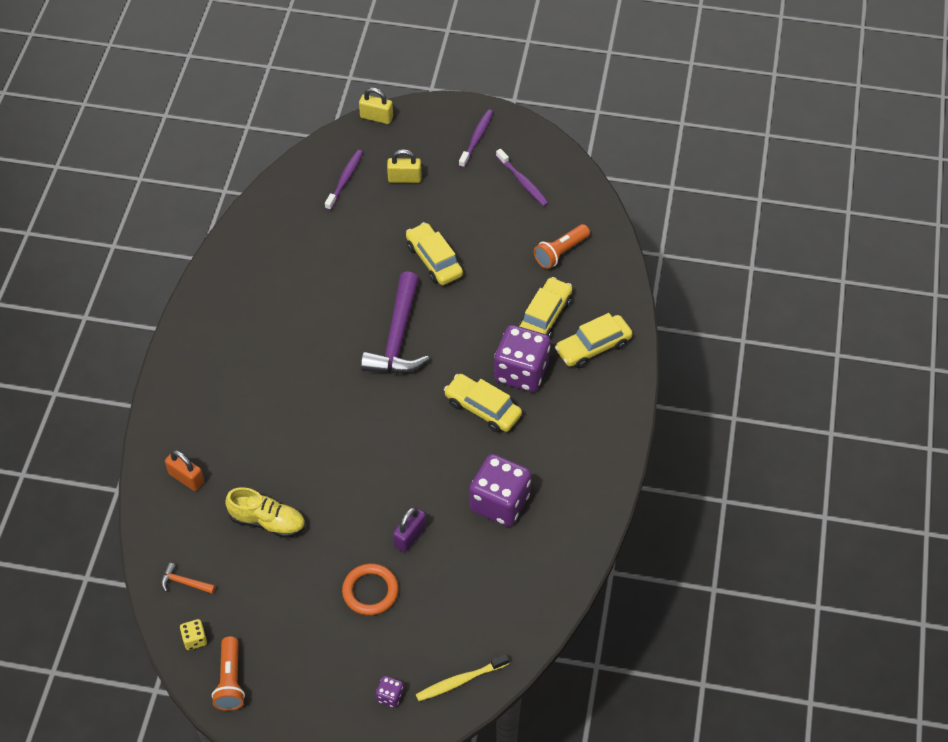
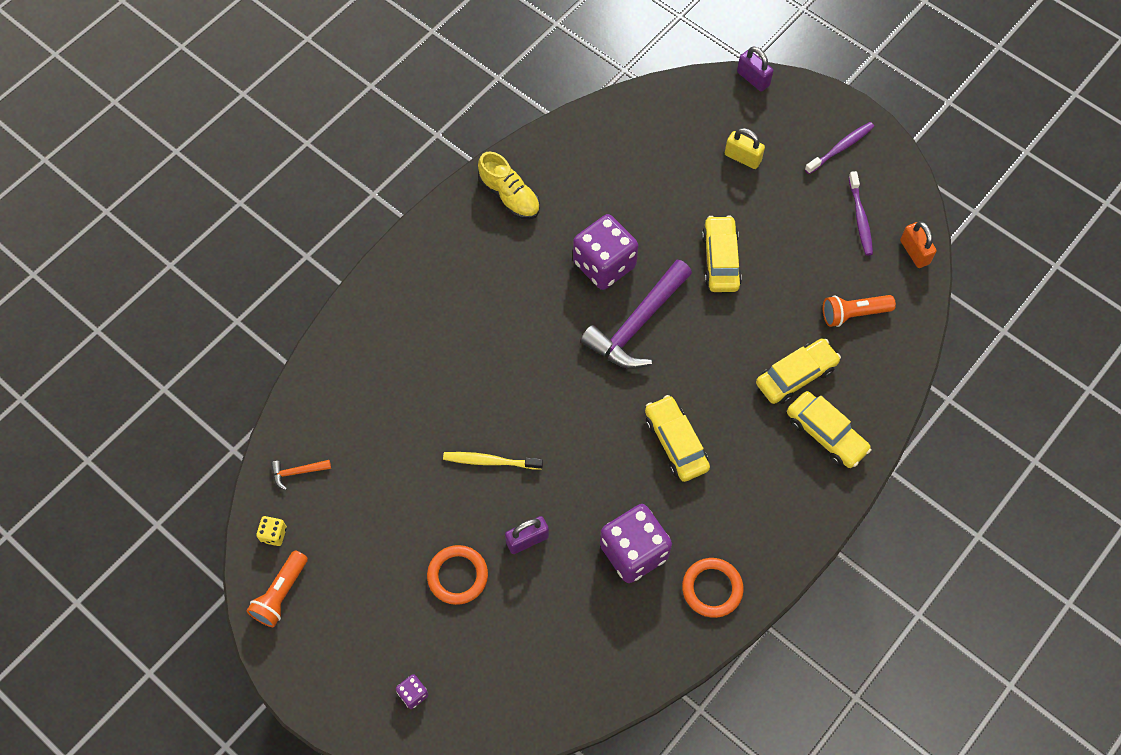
camera: 30 degrees right, 10 degrees up
orange hammer [161,563,216,594] -> orange hammer turned 60 degrees counterclockwise [271,460,331,490]
orange padlock [165,450,204,491] -> orange padlock moved to [900,221,937,268]
yellow shoe [225,487,305,538] -> yellow shoe moved to [478,152,540,220]
purple toothbrush [325,150,363,210] -> none
yellow padlock [359,87,393,124] -> purple padlock [737,46,773,92]
yellow toothbrush [416,654,509,701] -> yellow toothbrush moved to [443,452,543,470]
purple dice [494,325,550,392] -> purple dice moved to [573,214,638,290]
yellow car [555,313,632,368] -> yellow car turned 135 degrees counterclockwise [787,391,871,468]
none -> orange ring [682,558,744,618]

